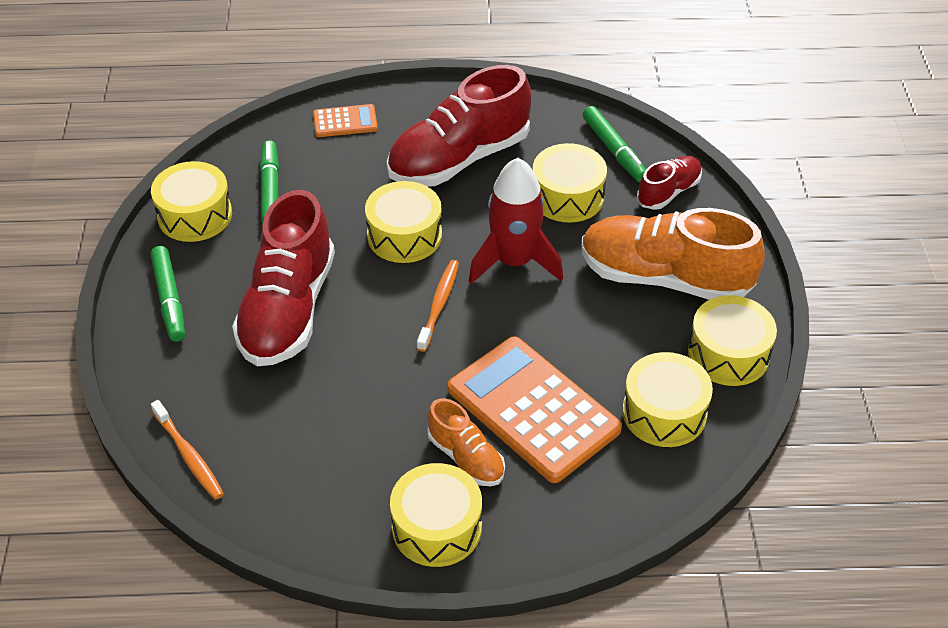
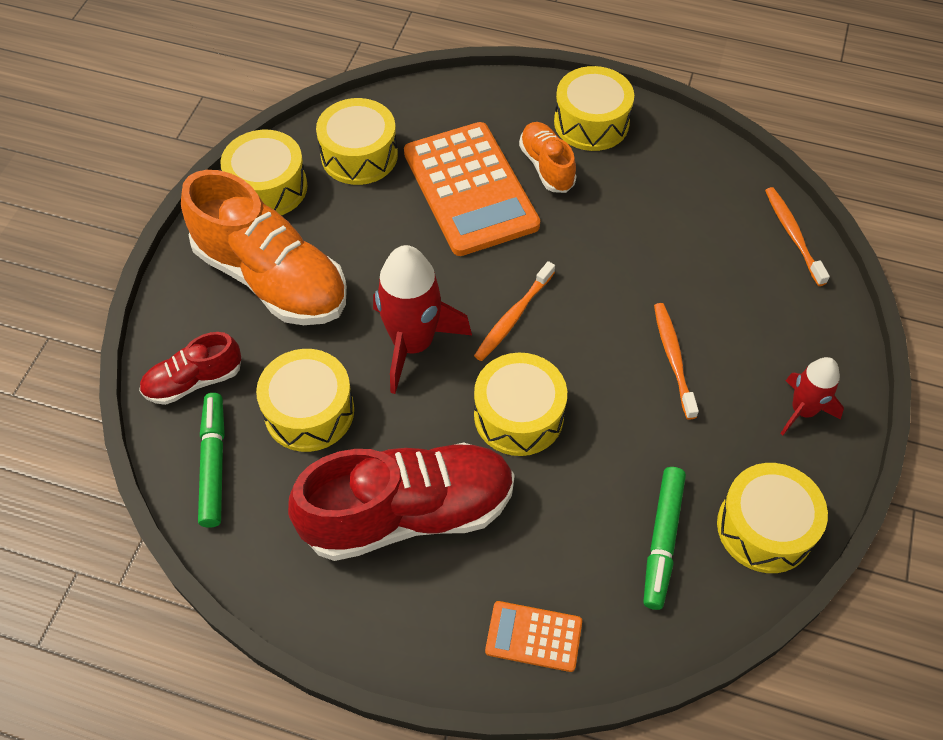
camera: 160 degrees left, 10 degrees up
green marker [150,246,185,342] -> red rocket [781,357,844,435]
red shoe [232,190,335,366] -> orange toothbrush [654,303,699,420]

